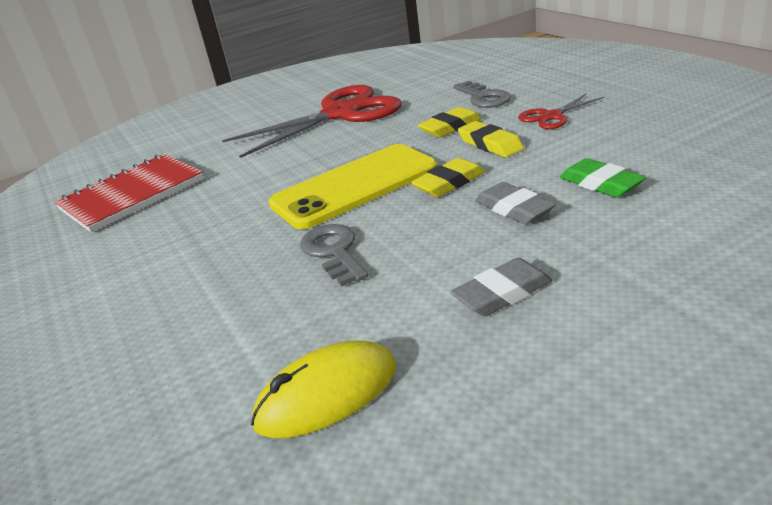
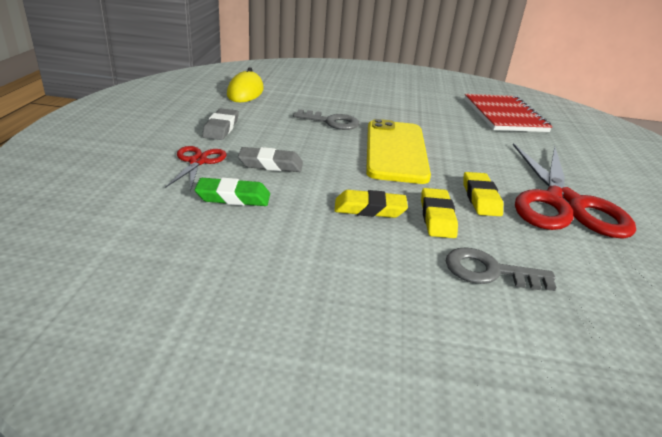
camera: 120 degrees right, 0 degrees up
yellow eraser [411,158,485,197] -> yellow eraser moved to [463,172,503,216]
red scissors [518,94,604,129] -> red scissors moved to [165,146,226,191]

